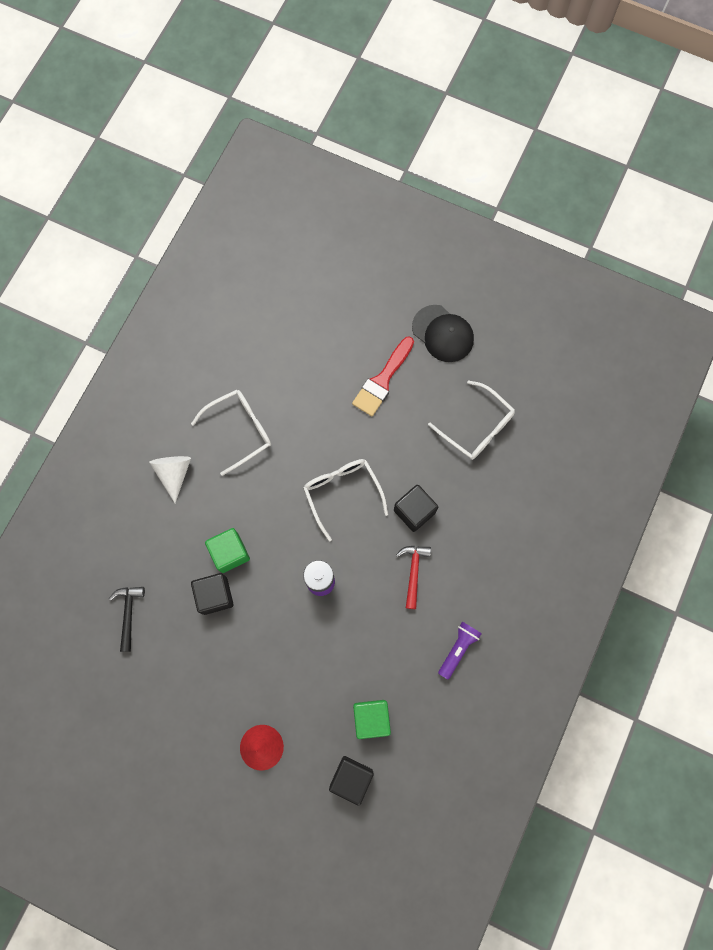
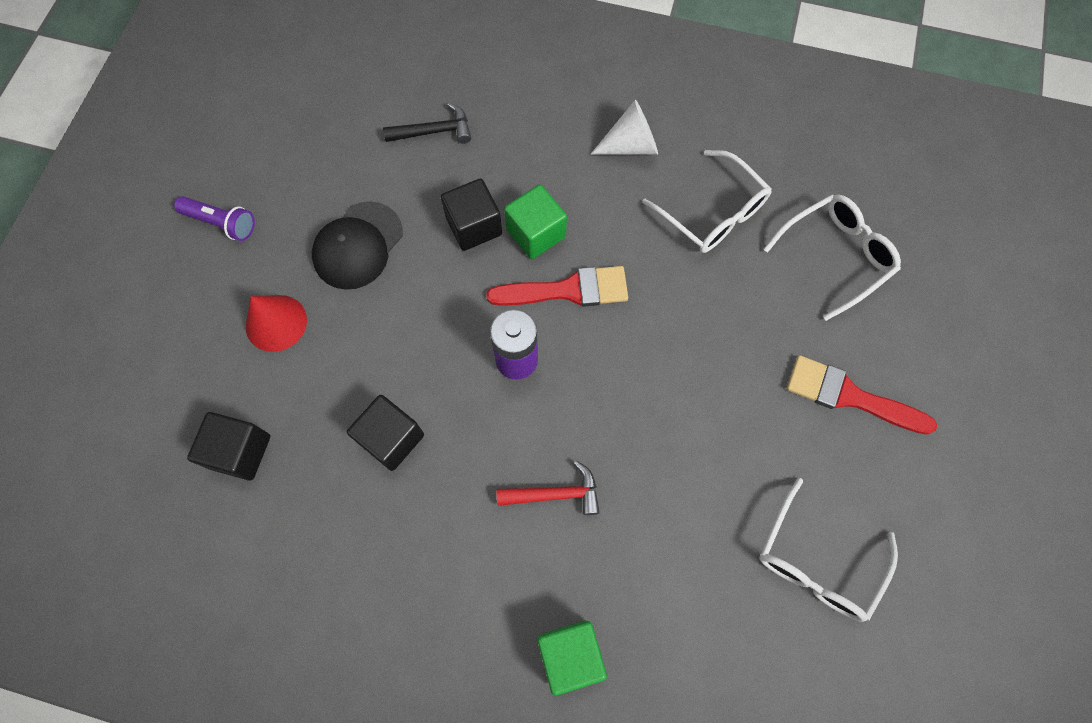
camera: 80 degrees right, 5 degrees down
white glasses [303,459,388,541] -> white glasses moved to [764,194,901,321]
green cube [353,700,391,739] -> green cube moved to [538,621,607,696]
black cube [394,485,438,532] -> black cube moved to [347,395,424,471]
black cap [412,305,474,362] -> black cap moved to [312,202,403,290]
purple flashlight [438,622,482,679] -> purple flashlight moved to [174,196,255,241]
none -> red brush [486,266,628,307]

